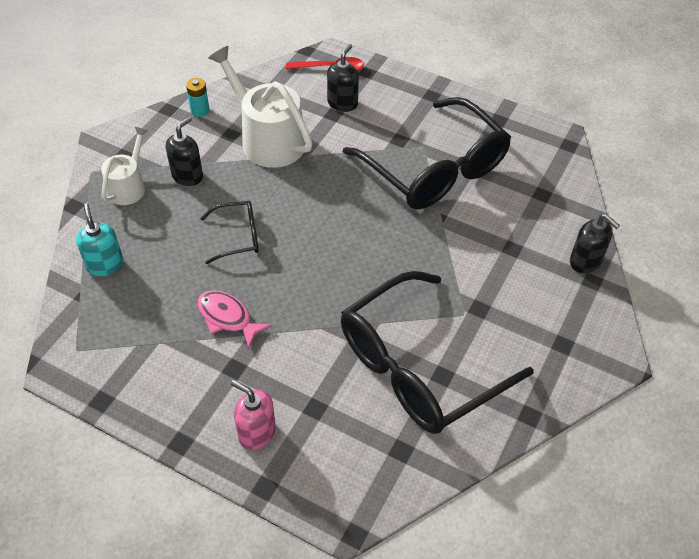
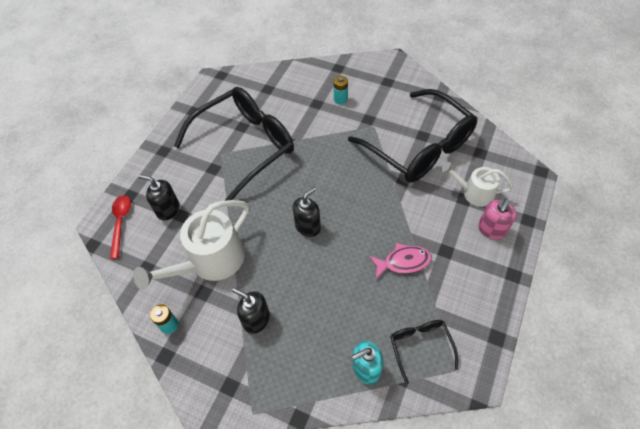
camera: 90 degrees left, 5 degrees up
white watering can [101,126,149,205] -> white watering can moved to [441,162,514,207]
pink fish [197,290,272,348] -> pink fish turned 135 degrees counterclockwise [369,243,432,279]
black glasses [200,201,259,264] -> black glasses moved to [390,320,458,384]
black soap dispenser [570,214,620,273] -> black soap dispenser moved to [293,187,321,237]
none -> turquoise battery [333,76,348,105]

